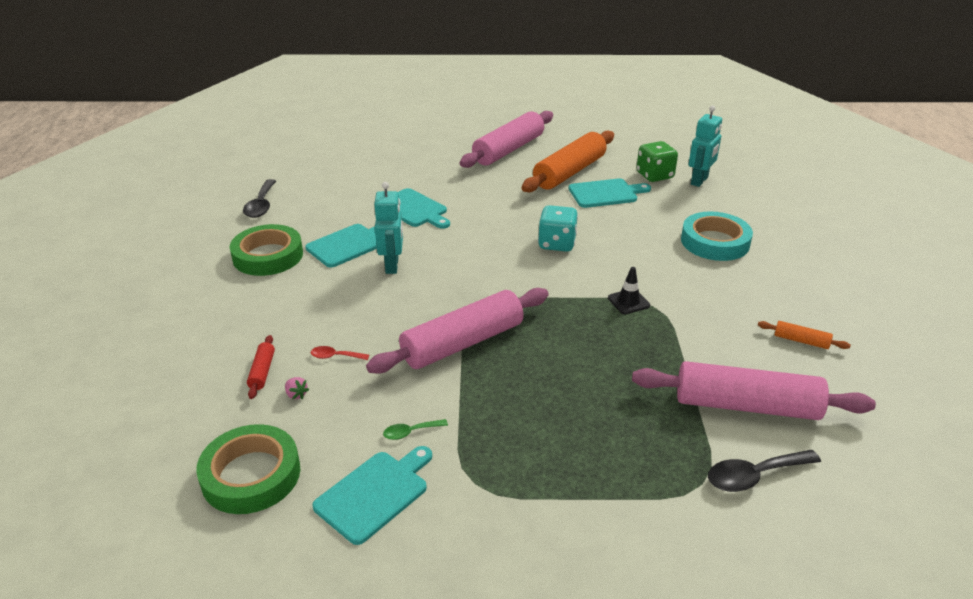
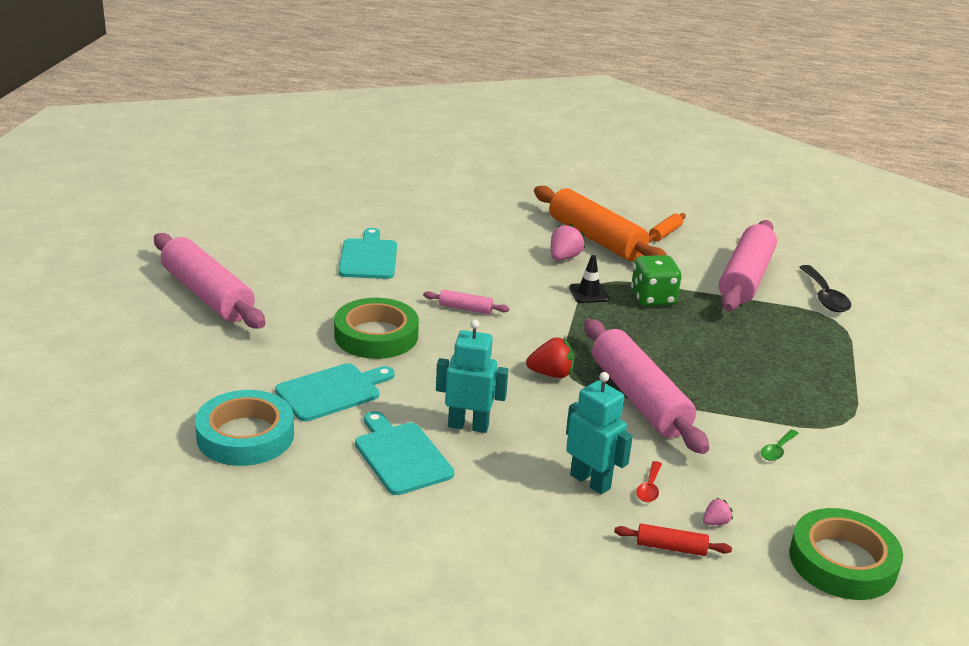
camera: 80 degrees left, 5 degrees down
green tape [230,224,303,276] -> green tape moved to [334,298,419,359]
black spoon [243,179,276,218] -> none
turquoise cutting board [312,446,432,545] -> none
green spoon [383,419,448,440] -> green spoon turned 45 degrees clockwise [761,429,799,461]
orange rolling pin [521,131,614,192] -> orange rolling pin moved to [534,186,667,261]
turquoise dice [538,205,578,252] -> pink rolling pin [423,290,510,314]
green dice [637,141,678,182] -> green dice moved to [631,255,682,306]
turquoise tape [681,211,753,261] -> turquoise tape moved to [195,390,294,466]
turquoise robot [689,105,722,187] -> turquoise robot moved to [566,372,633,495]
none -> red strawberry [526,337,574,378]
none -> pink strawberry [551,223,585,260]

